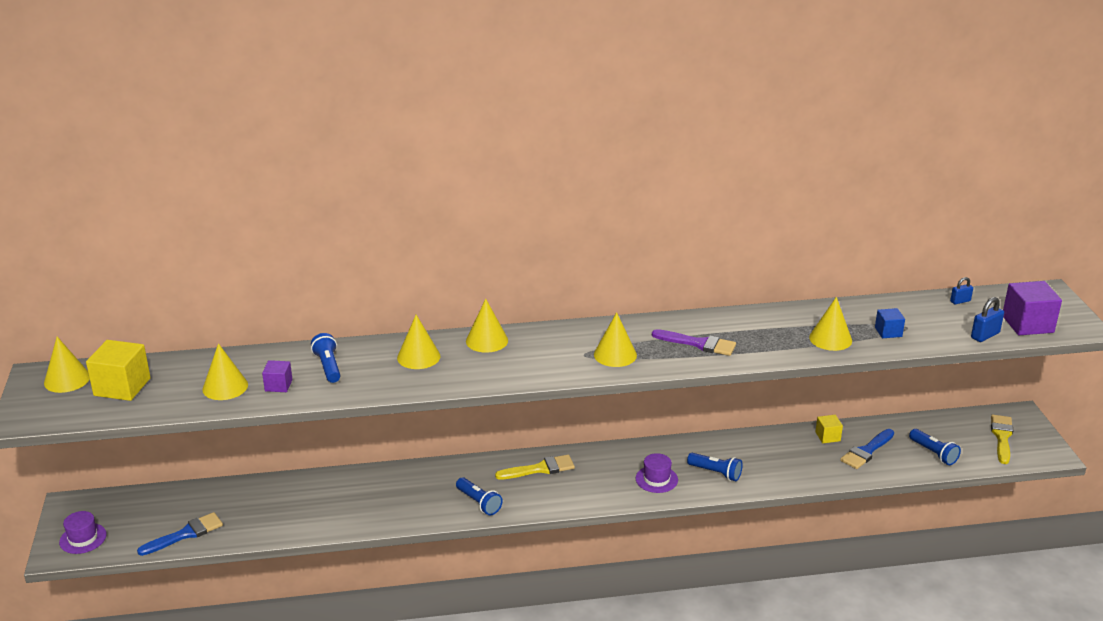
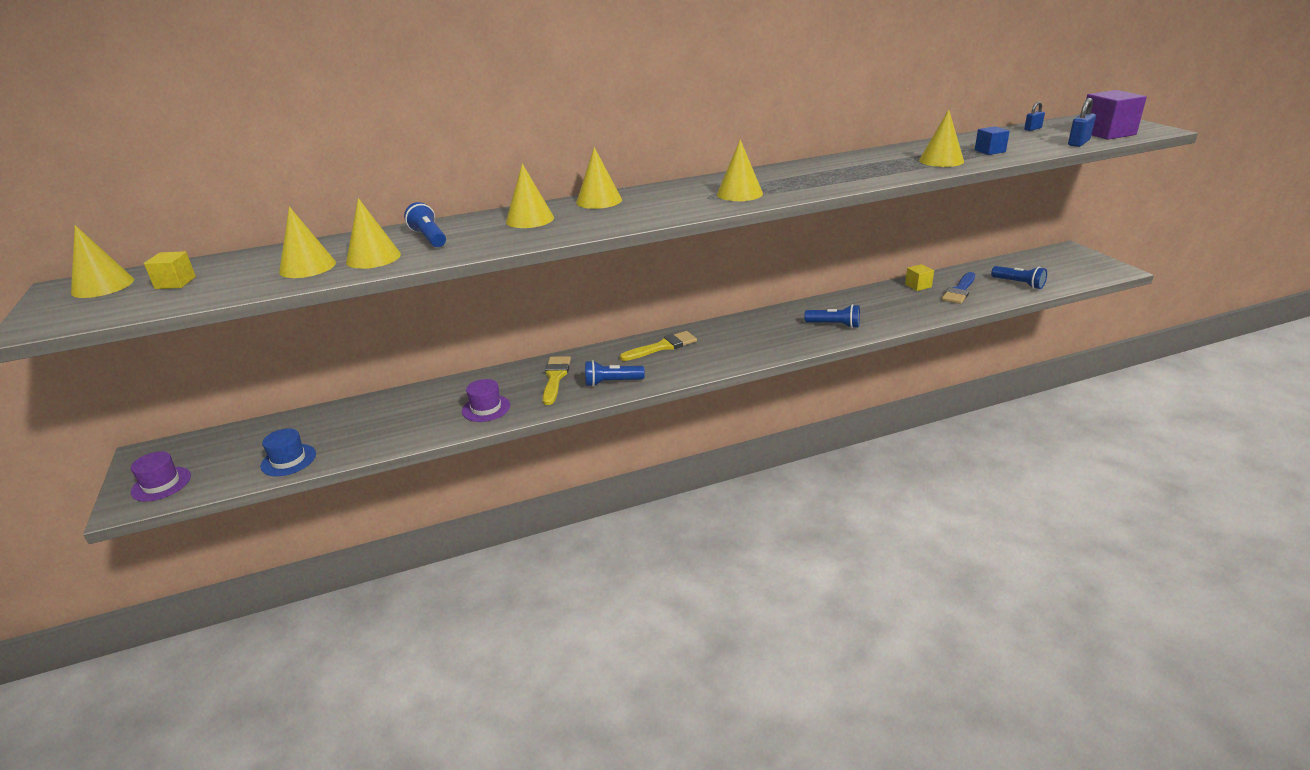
camera: 10 degrees left, 0 degrees up
yellow cube [86,340,151,401] -> yellow cube [144,251,196,289], size x0.55
blue brush [137,512,223,556] -> blue hat [261,428,316,476]
purple cube [262,360,293,392] -> yellow cone [346,198,401,269]
blue flashlight [456,477,503,515] -> blue flashlight turned 135 degrees clockwise [585,360,645,387]
purple hat [636,453,678,493] -> purple hat moved to [462,379,510,422]
purple brush [652,329,736,356] -> none
yellow brush [991,415,1013,464] -> yellow brush moved to [542,356,571,405]

